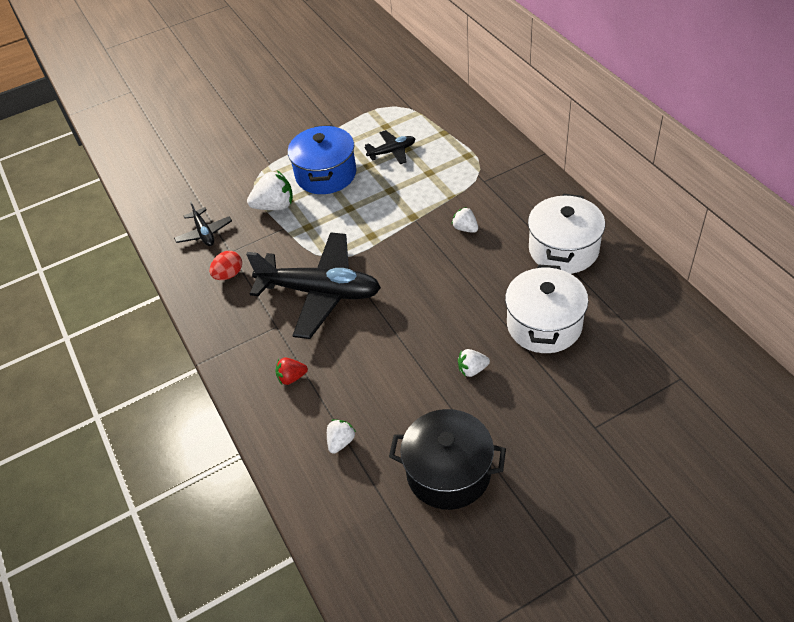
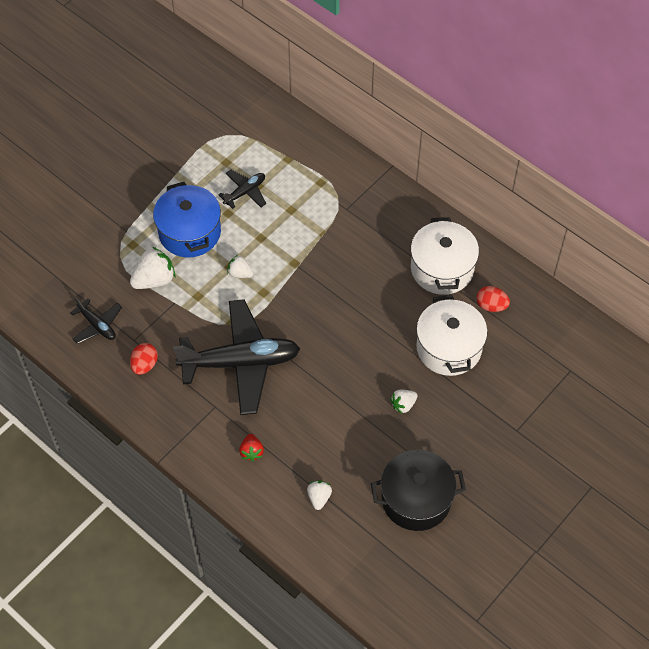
camera: 25 degrees left, 10 degrees up
red strawberry [275,357,308,385] -> red strawberry turned 60 degrees counterclockwise [239,434,264,462]
white strawberry [452,207,478,233] -> white strawberry moved to [227,255,253,278]
none -> red egg [476,286,510,312]

